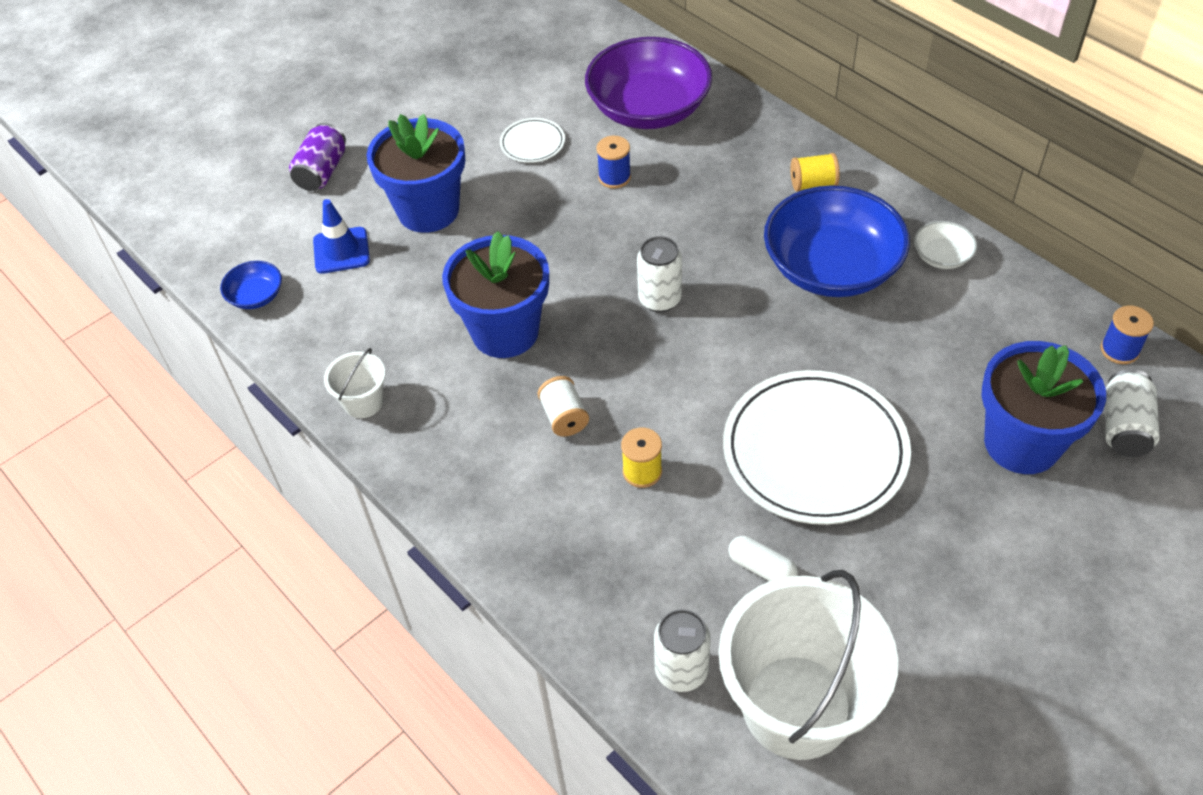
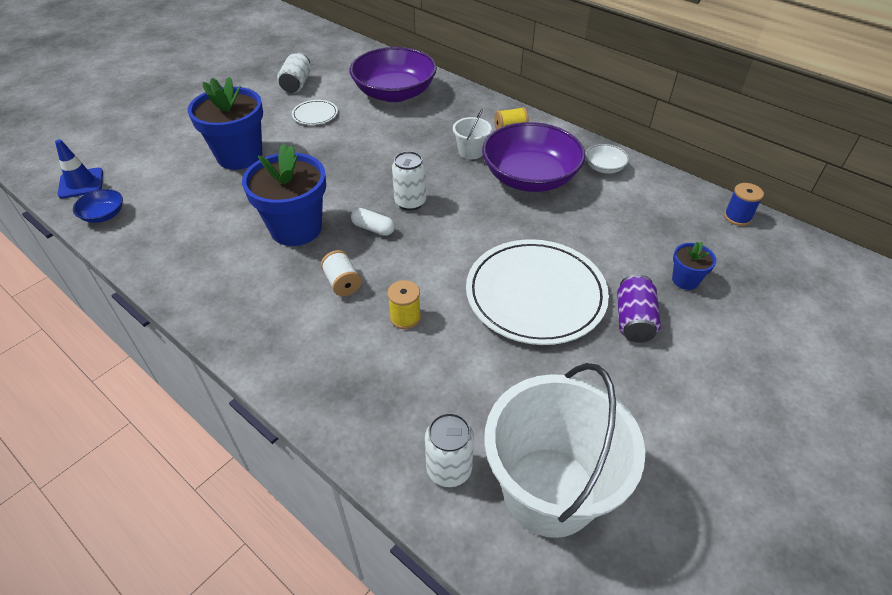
camera: 10 degrees left, 5 degrees down
purple can [289,123,346,191] -> purple can moved to [617,274,661,343]
blue traffic cone [313,199,370,274] -> blue traffic cone moved to [55,139,103,199]
white bucket [324,348,385,418] -> white bucket moved to [453,109,492,159]
blue spool [596,136,631,188] -> none
white capsule [728,536,798,581] -> white capsule moved to [351,208,395,236]
blue bowl [764,185,910,297] -> purple bowl [482,122,585,192]
blue flower pot [981,341,1106,474] -> blue flower pot [672,242,716,290], size x0.47
white can [1105,369,1159,457] -> white can moved to [277,52,311,93]

